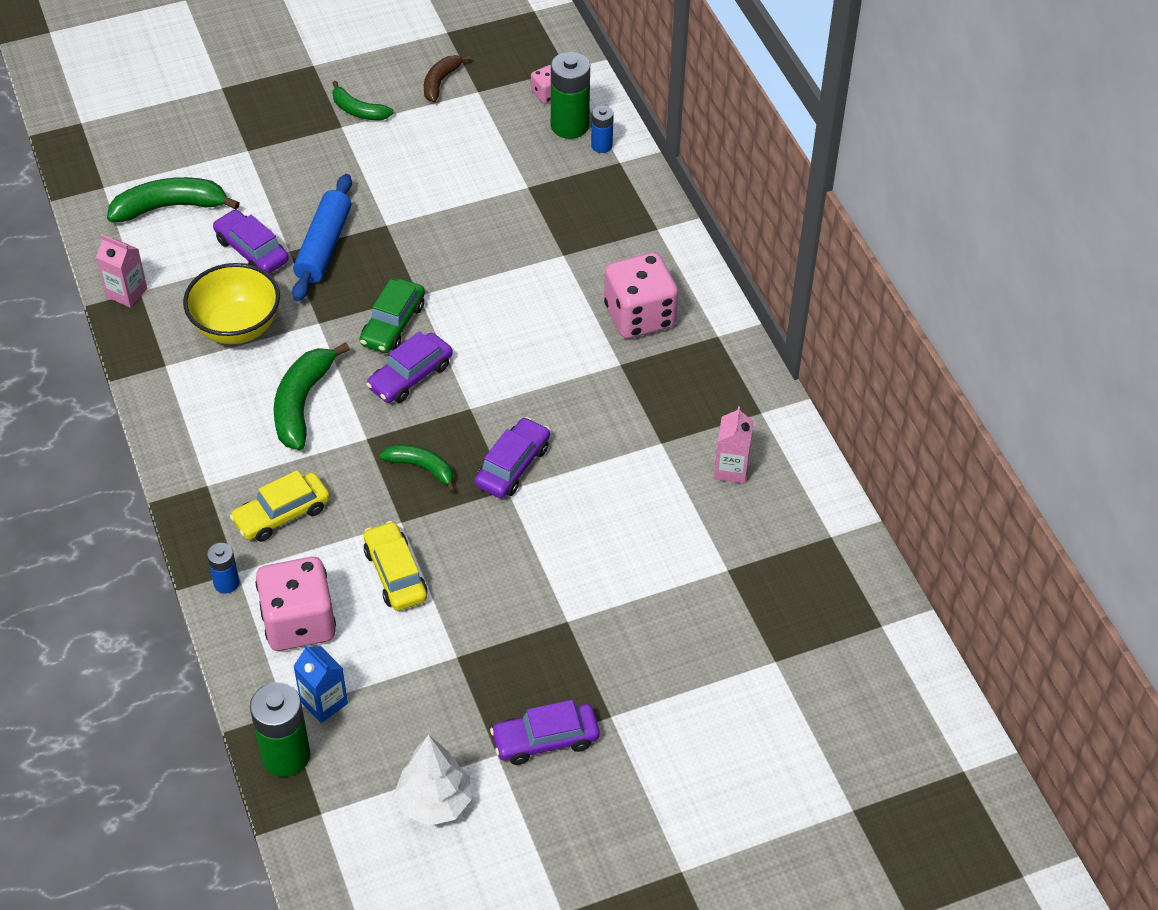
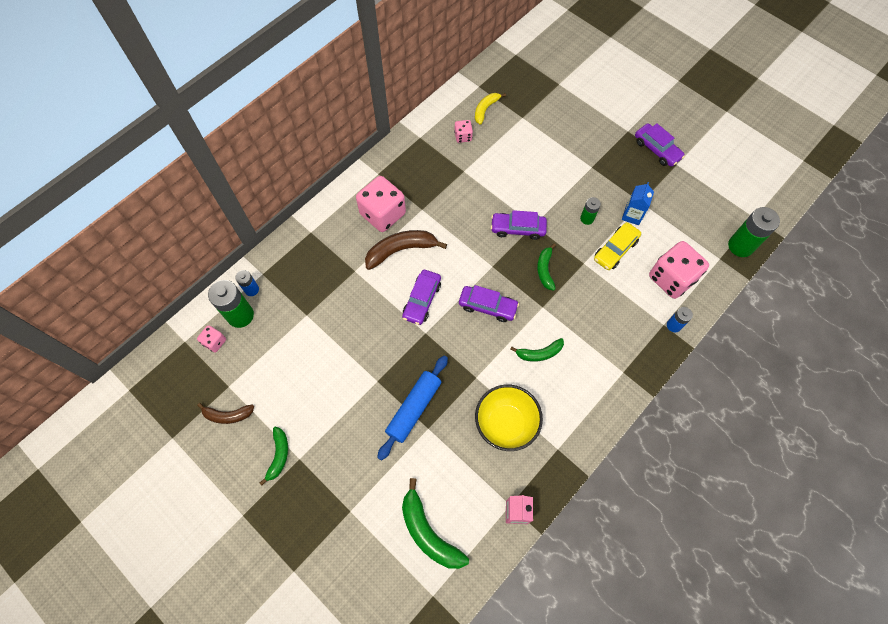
camera: 115 degrees left, 15 degrees up
purple car [213,209,289,274] -> purple car moved to [402,270,441,325]
yellow car [230,470,330,542] -> none
green banana [274,342,350,450] -> green banana [510,338,564,362], size x0.61
blue rolling pin [292,174,352,301] -> blue rolling pin turned 45 degrees counterclockwise [377,356,448,461]
blue carton [293,644,348,723] -> blue carton moved to [622,182,654,225]
green car [360,279,425,353] -> none
white tree [394,735,472,826] -> none
pink carton [714,406,754,483] -> pink dice [454,120,473,143]
none -> brown banana [365,230,447,270]
none -> yellow banana [475,93,506,125]
none -> green battery [580,197,601,225]

